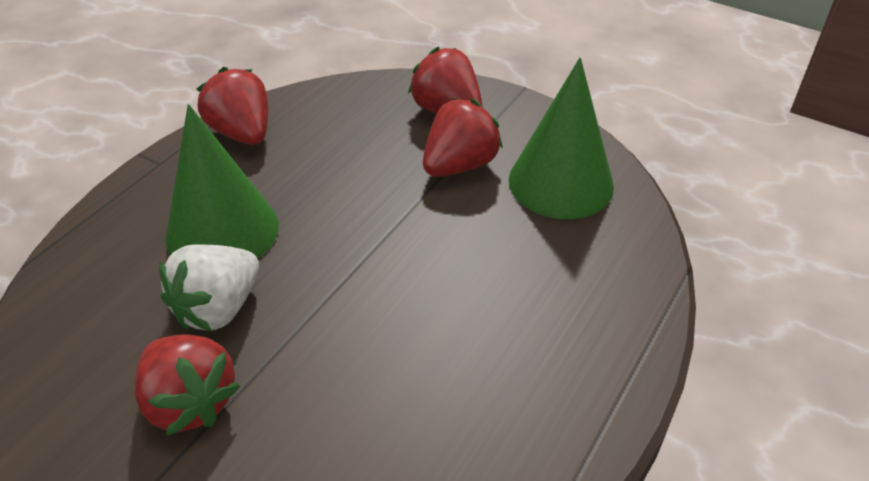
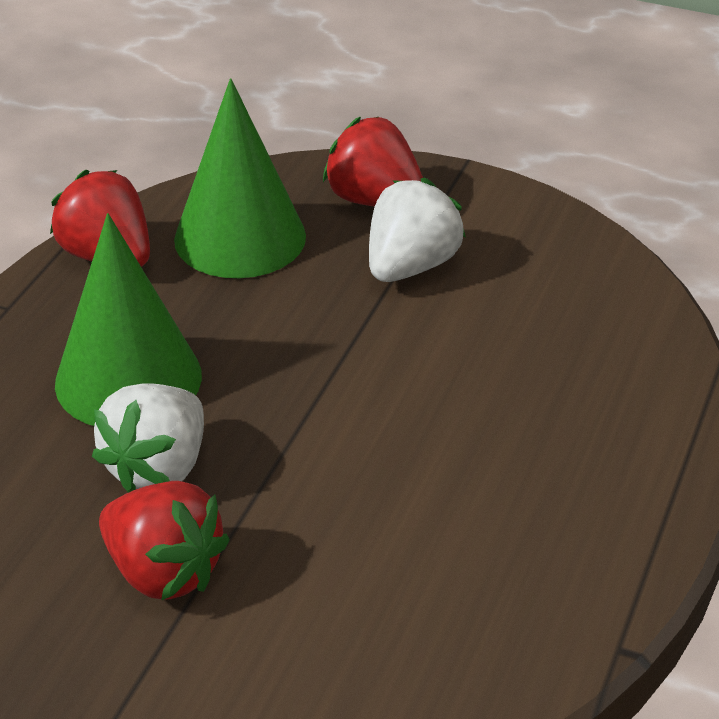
camera: 10 degrees left, 5 degrees down
red strawberry [423,98,503,177] -> white strawberry [369,178,466,282]
green cone [509,57,614,219] -> green cone moved to [174,78,306,278]

